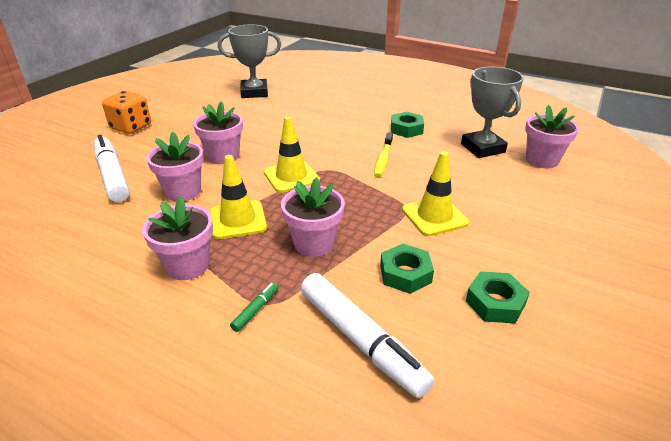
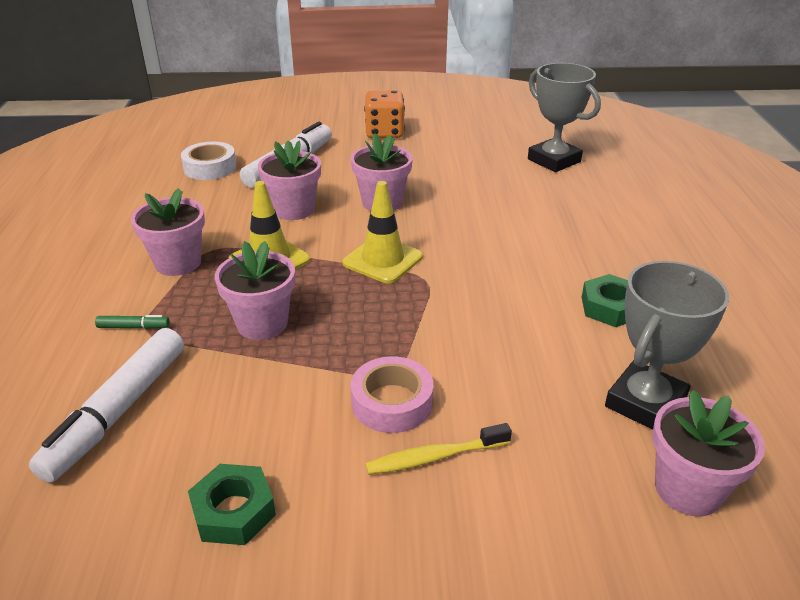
camera: 60 degrees right, 0 degrees up
yellow toothbrush [374,133,393,177] -> yellow toothbrush moved to [365,423,512,475]
green nut [380,244,434,294] -> none
yellow traffic cone [402,152,469,236] -> pink tape [351,356,433,433]
none -> white tape [181,142,237,180]

